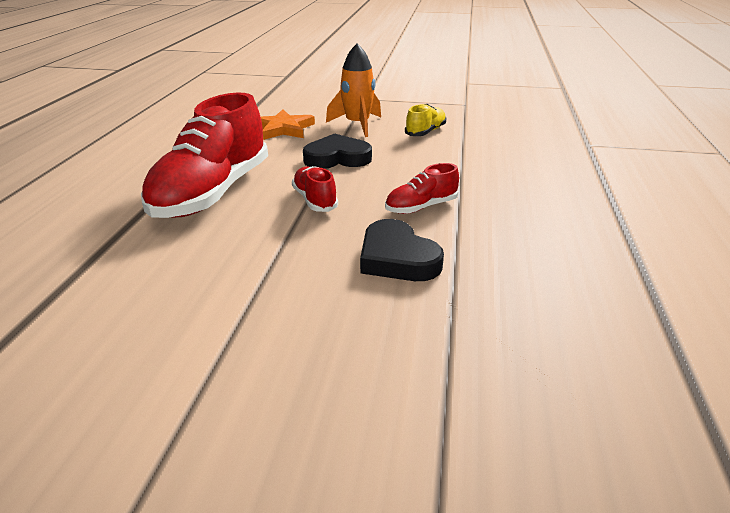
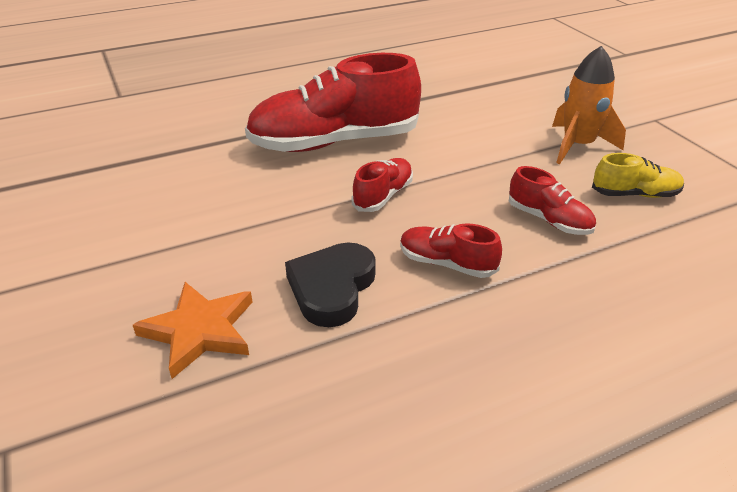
camera: 55 degrees right, 5 degrees up
orange star [261,109,315,140] -> orange star moved to [133,282,252,379]
black heart [303,133,372,169] -> none
none -> red shoe [509,166,596,235]

